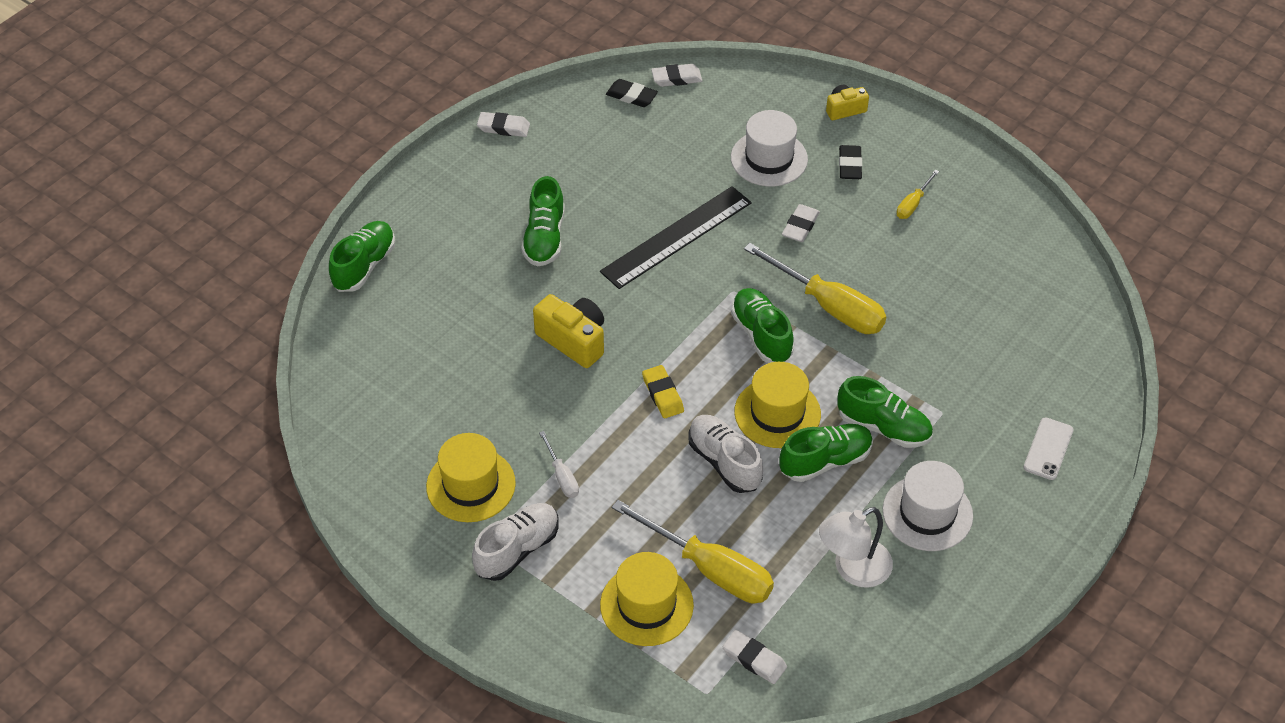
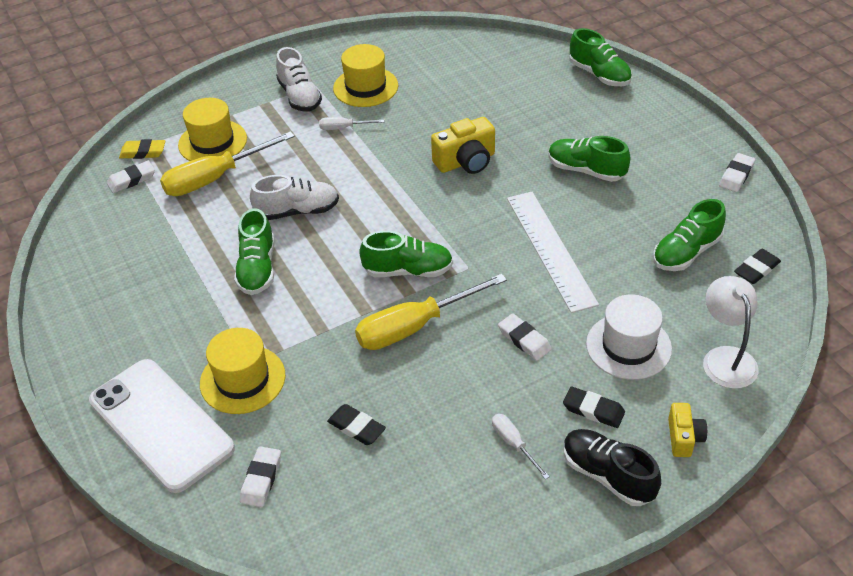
camera: 115 degrees right, 5 degrees down
black ruler [600,186,752,289] -> white ruler [507,192,599,313]
yellow eraser [642,365,684,418] -> yellow eraser moved to [119,139,166,159]
white eraser [651,64,702,87] -> white eraser moved to [240,446,281,507]
yellow hat [734,362,821,448] -> yellow hat moved to [200,328,285,414]
white lamp [819,507,893,588] -> white lamp moved to [703,276,759,389]
green shoe [837,376,933,448] -> green shoe moved to [653,199,726,271]
white hat [883,461,973,551] -> none
yellow screwdriver [896,170,939,219] -> white screwdriver [492,414,550,479]
white phone [1023,417,1074,480] -> white phone [89,359,235,493], size x2.27
none -> black eraser [327,404,386,445]
none -> black shoe [564,429,661,506]

